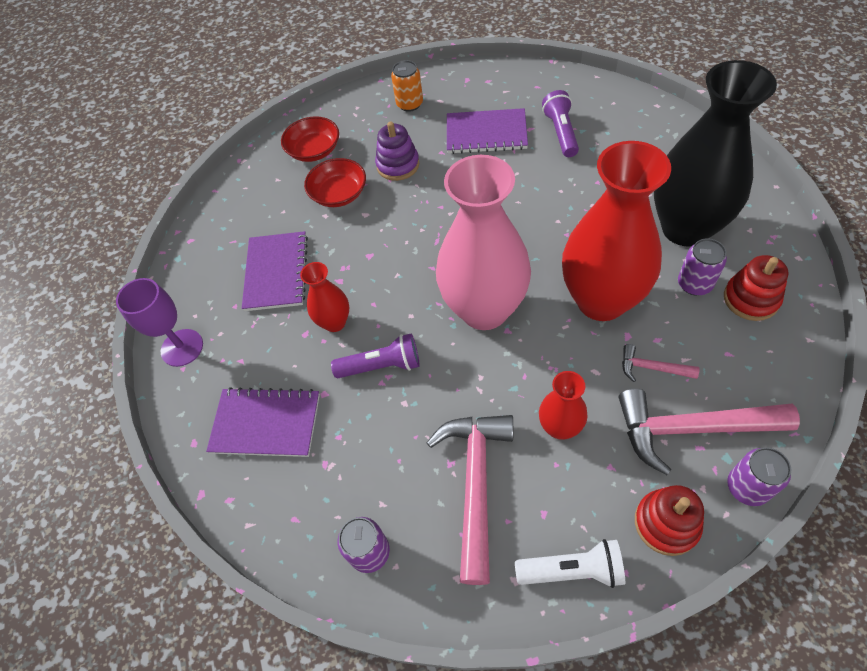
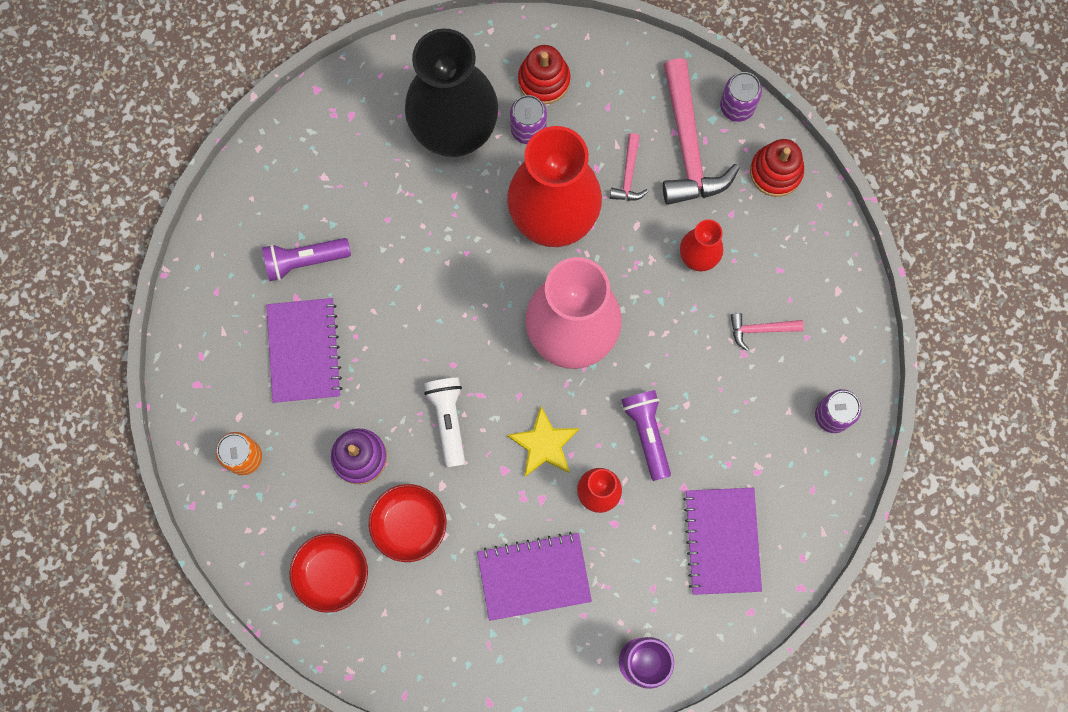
camera: 105 degrees left, 20 degrees up
pink hammer [427,415,513,585] -> pink hammer [730,313,804,351], size x0.48
white flashlight [515,539,625,588] -> white flashlight moved to [424,378,465,468]
none -> yellow star [507,406,580,477]

